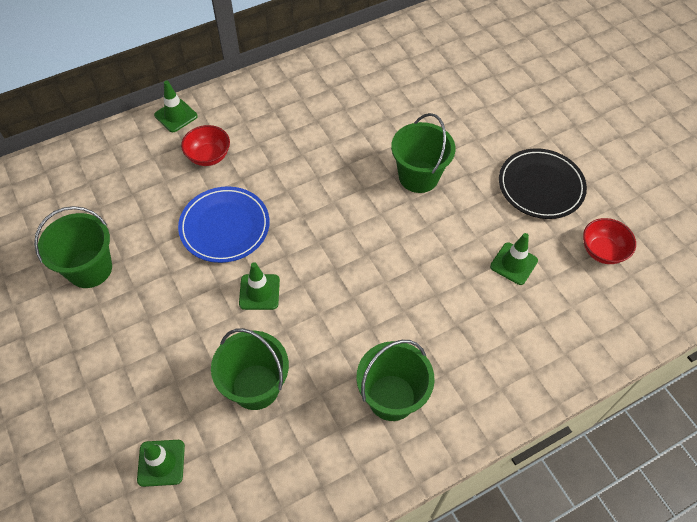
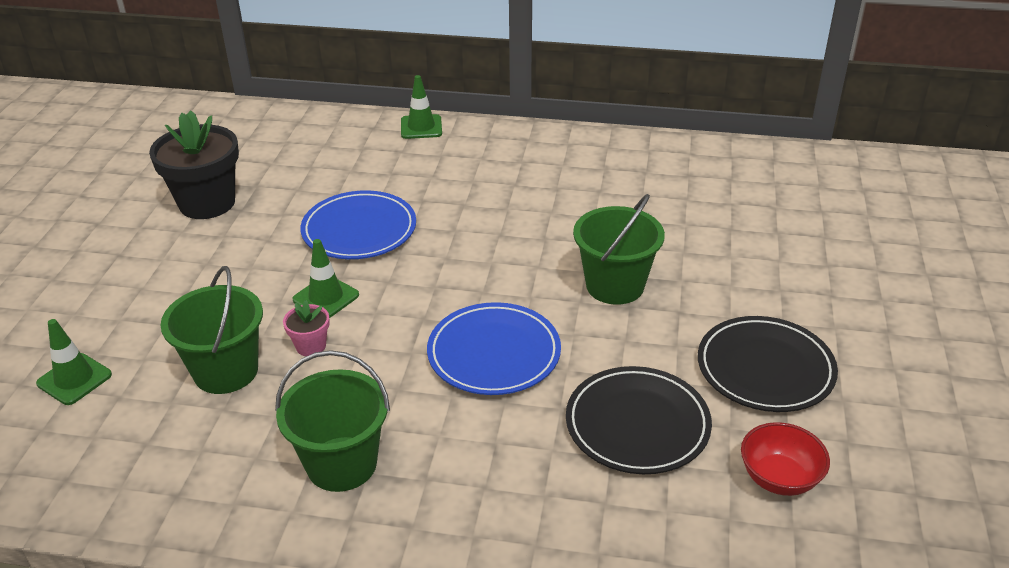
camera: 40 degrees right, 20 degrees down
green bucket [34,206,112,288] -> black flower pot [149,110,239,219]
red bowl [181,125,230,166] -> none
green traffic cone [490,233,538,285] -> black plate [566,366,712,474]
none -> pink flower pot [283,300,330,356]
none -> blue plate [427,302,561,395]

